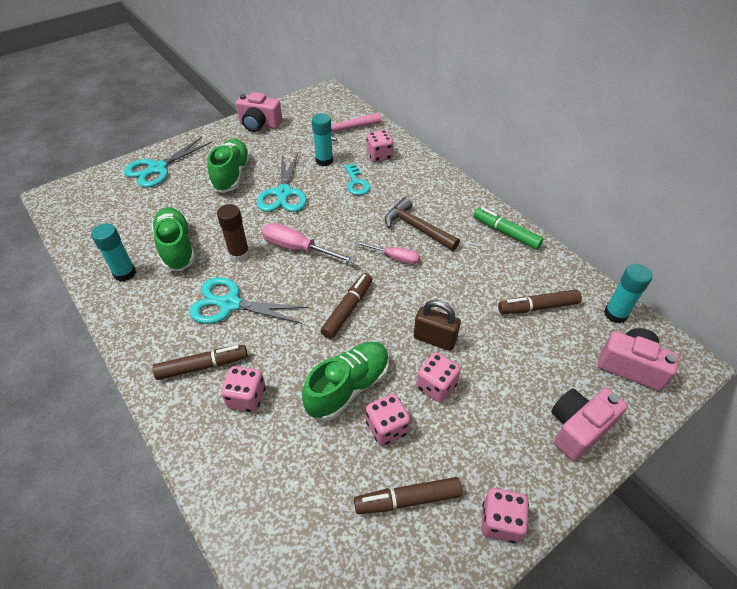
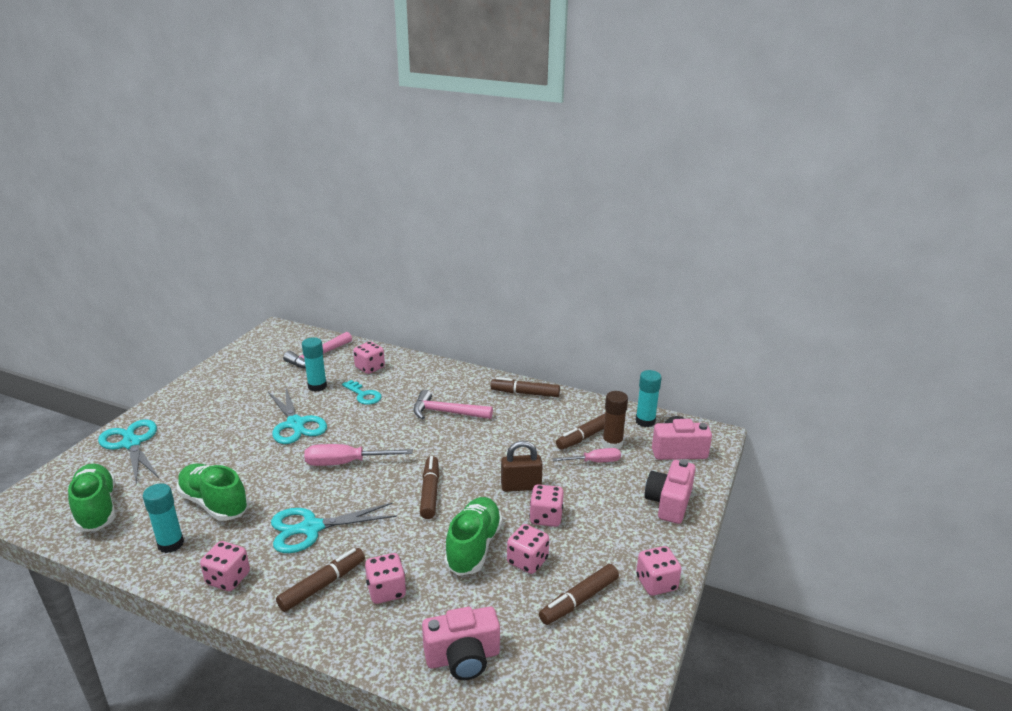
camera: 30 degrees left, 20 degrees down
turquoise scissors [124,137,212,188] -> turquoise scissors turned 135 degrees clockwise [98,419,159,484]
green shoe [208,139,250,193] -> green shoe moved to [68,463,115,531]
brown glue stick [217,204,250,262] -> brown glue stick moved to [602,391,628,449]
pink camera [236,92,282,132] -> pink camera moved to [422,606,500,680]
pink screwdriver [355,241,420,265] -> pink screwdriver moved to [552,448,621,462]
brown hammer [385,197,460,251] -> pink hammer [414,390,493,420]
green marker [474,207,543,250] -> brown marker [491,377,560,397]
none -> pink dice [200,541,250,591]

